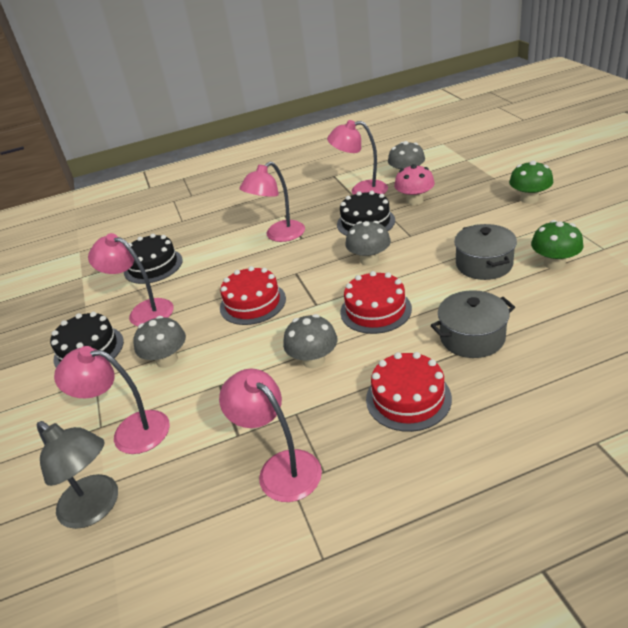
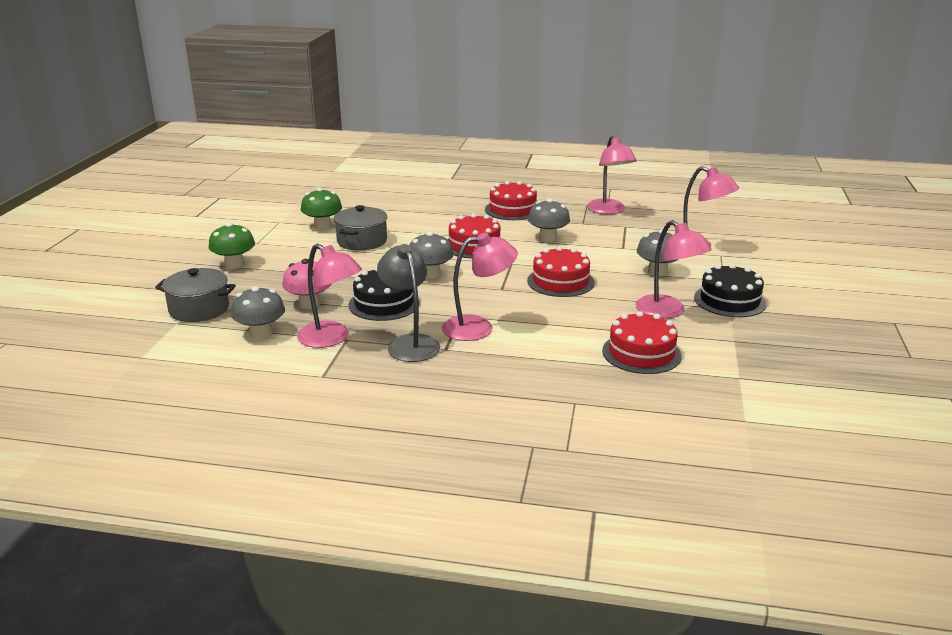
camera: 155 degrees left, 10 degrees down
grey lamp [37,421,118,529] -> grey lamp moved to [377,244,440,362]
black cake [124,234,183,284] -> red cake [602,311,682,374]
grey pot [431,290,515,358] -> grey pot moved to [155,268,236,322]

